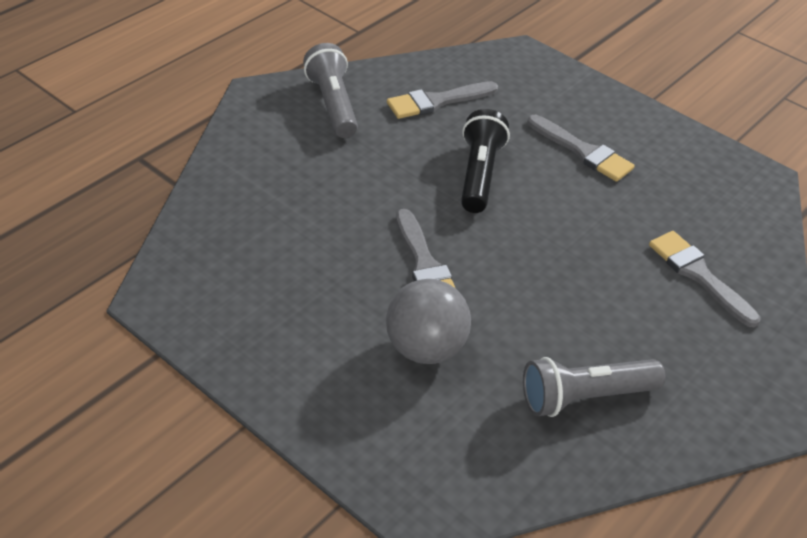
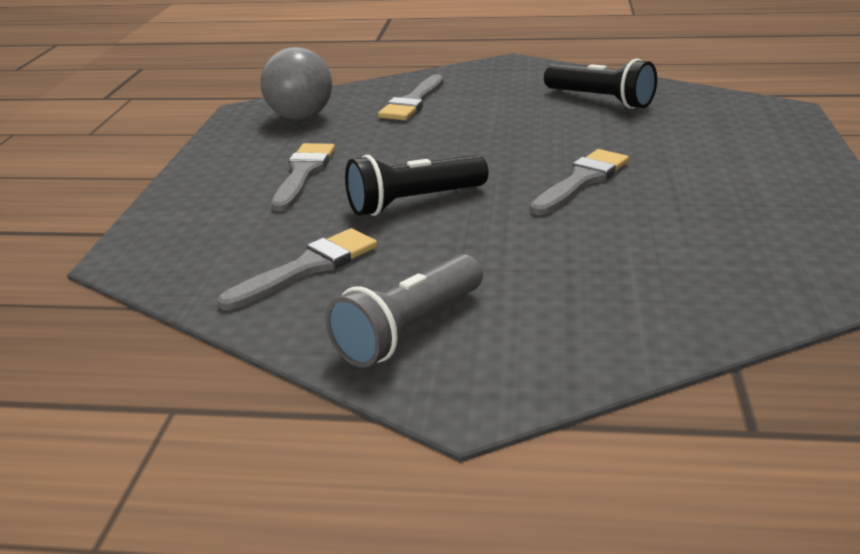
camera: 120 degrees left, 15 degrees down
grey ball [386,279,471,364] -> grey ball moved to [260,47,332,120]
grey brush [387,81,498,119] -> grey brush turned 75 degrees counterclockwise [217,228,377,310]
grey flashlight [523,357,665,417] -> black flashlight [544,59,657,109]

